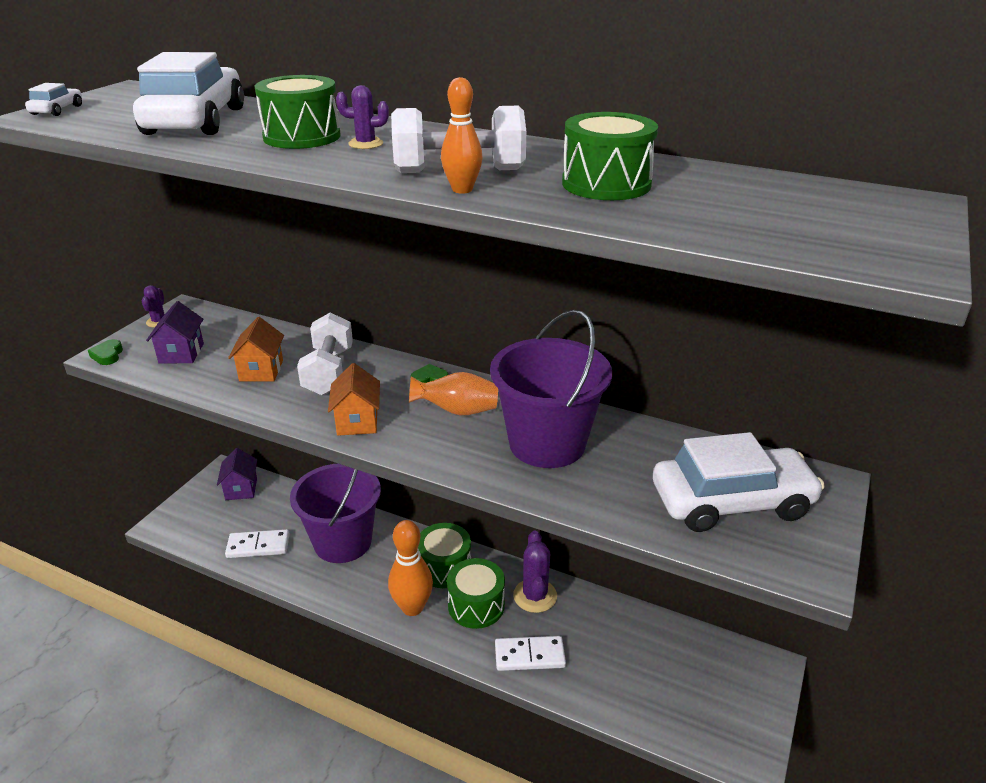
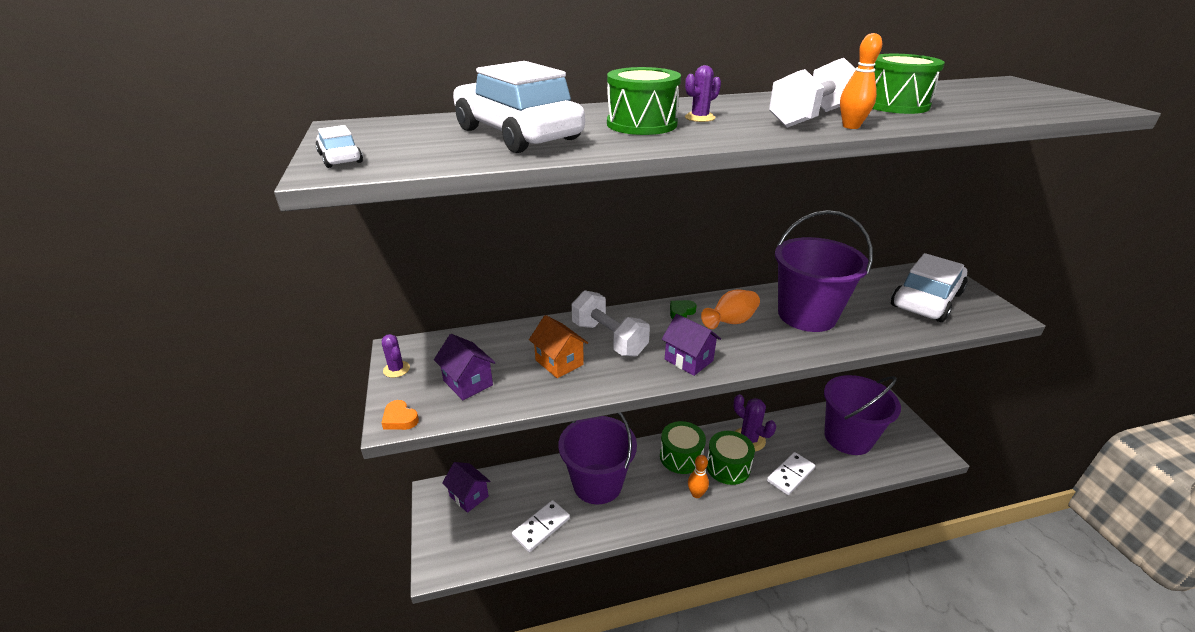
camera: 40 degrees left, 0 degrees up
green heart [88,339,123,365] -> orange heart [382,400,419,430]
orange house [328,363,380,436] -> purple house [662,314,721,376]
orange bowling pin [388,520,433,616] -> orange bowling pin [688,455,709,498], size x0.59
none -> purple bucket [824,375,901,455]

